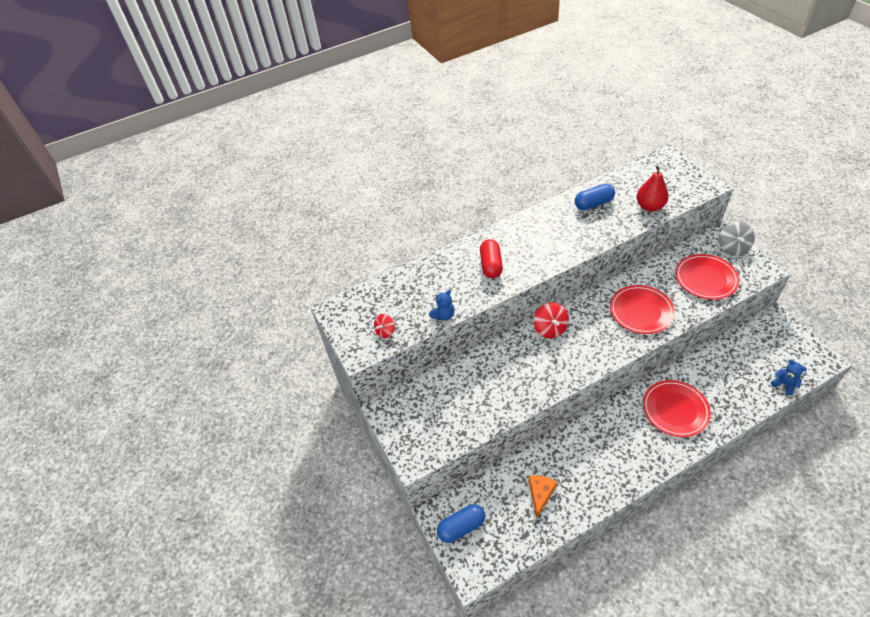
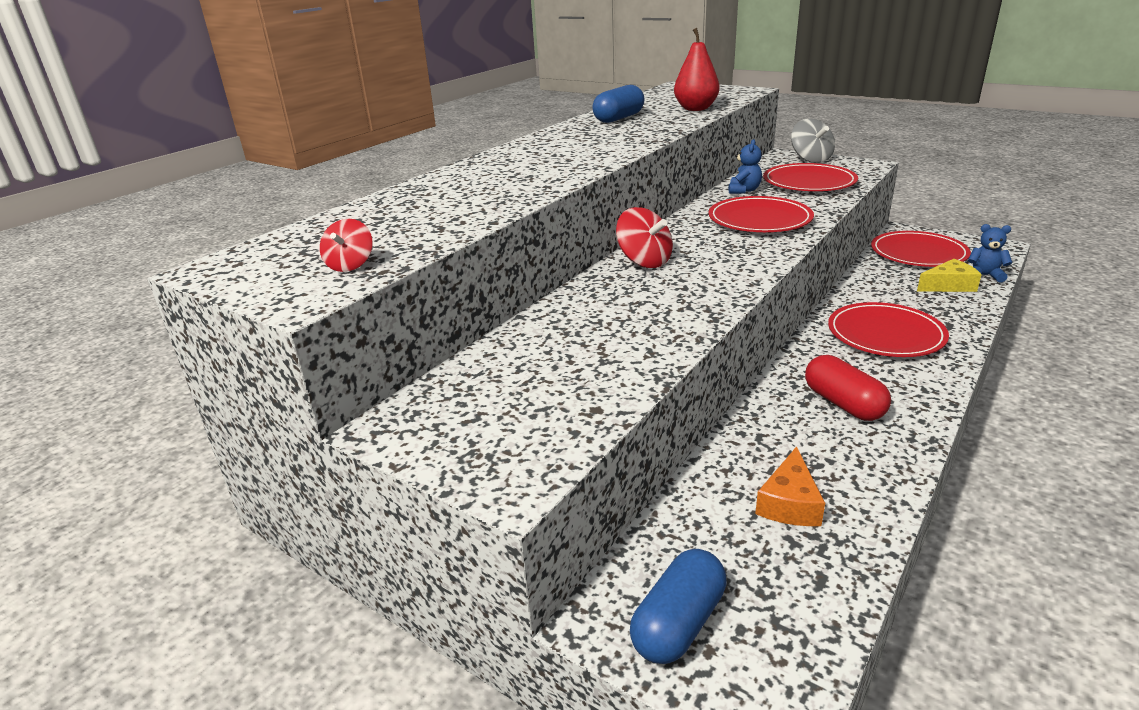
camera: 30 degrees left, 20 degrees down
blue teddy bear [429,290,454,320] -> blue teddy bear moved to [728,139,762,194]
red capsule [480,239,503,278] -> red capsule moved to [805,355,891,421]
orange cheese [529,475,557,518] -> orange cheese turned 150 degrees counterclockwise [755,446,825,526]
none -> red plate [871,231,971,267]
none -> yellow cheese [917,259,982,292]

